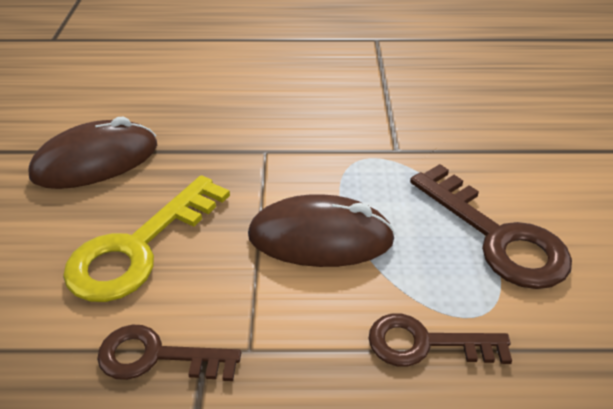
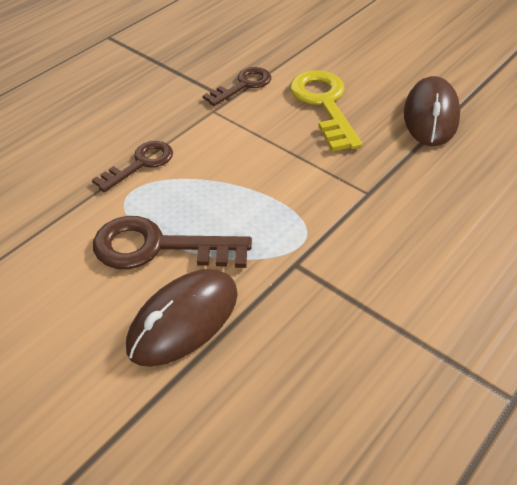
camera: 130 degrees right, 5 degrees up
brown mouse [248,194,395,267] -> brown mouse moved to [126,269,238,367]

